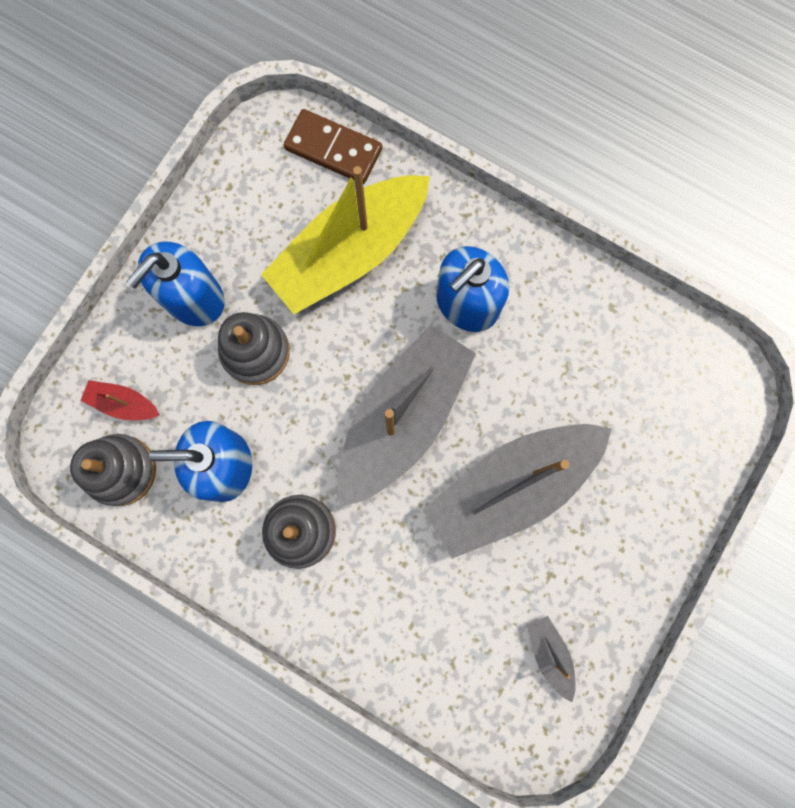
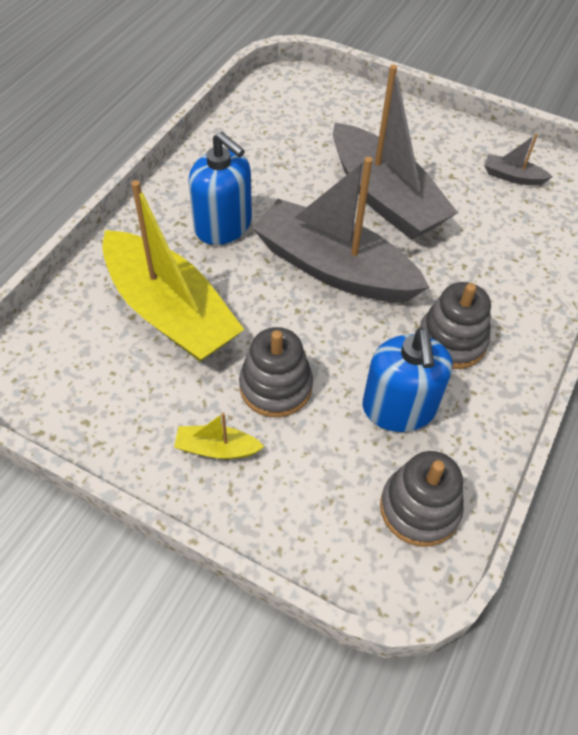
camera: 95 degrees left, 25 degrees down
red boat [80,380,160,420] -> none
blue soap dispenser [126,242,225,326] -> yellow boat [174,412,264,459]
brown domino [284,109,382,184] -> none
grey boat [527,616,576,702] -> grey boat turned 45 degrees clockwise [484,134,553,185]

